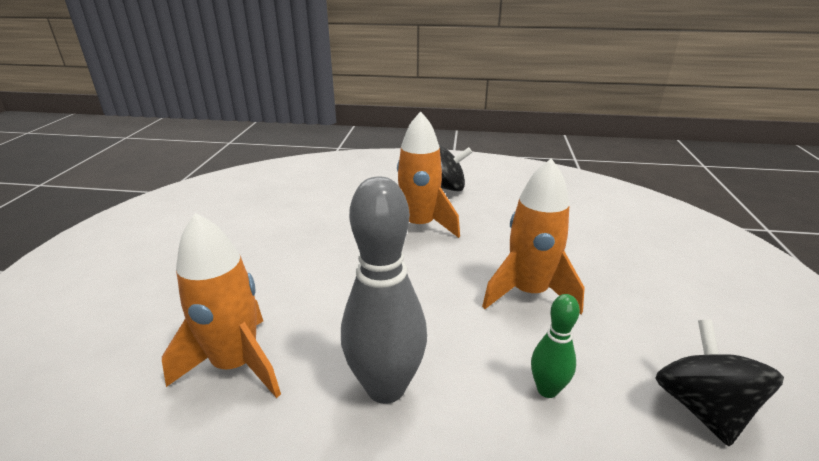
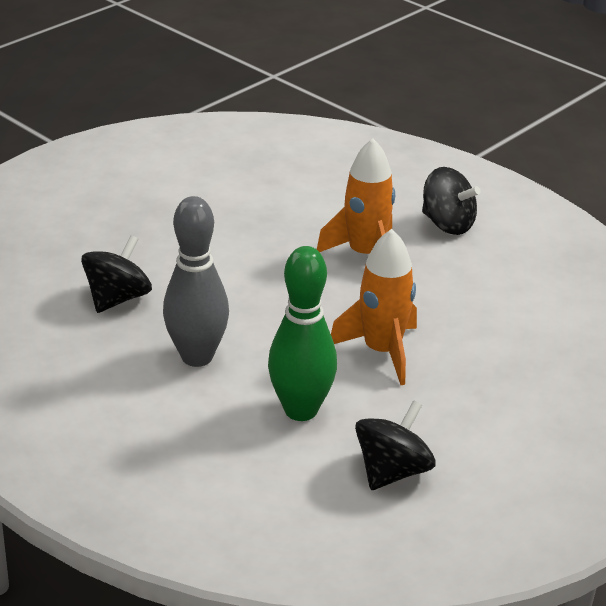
camera: 35 degrees right, 5 degrees up
orange rocket [162,213,281,398] -> black spinning top [81,235,152,313]
green bowling pin [531,294,580,398] -> green bowling pin [268,246,337,421], size x1.93

